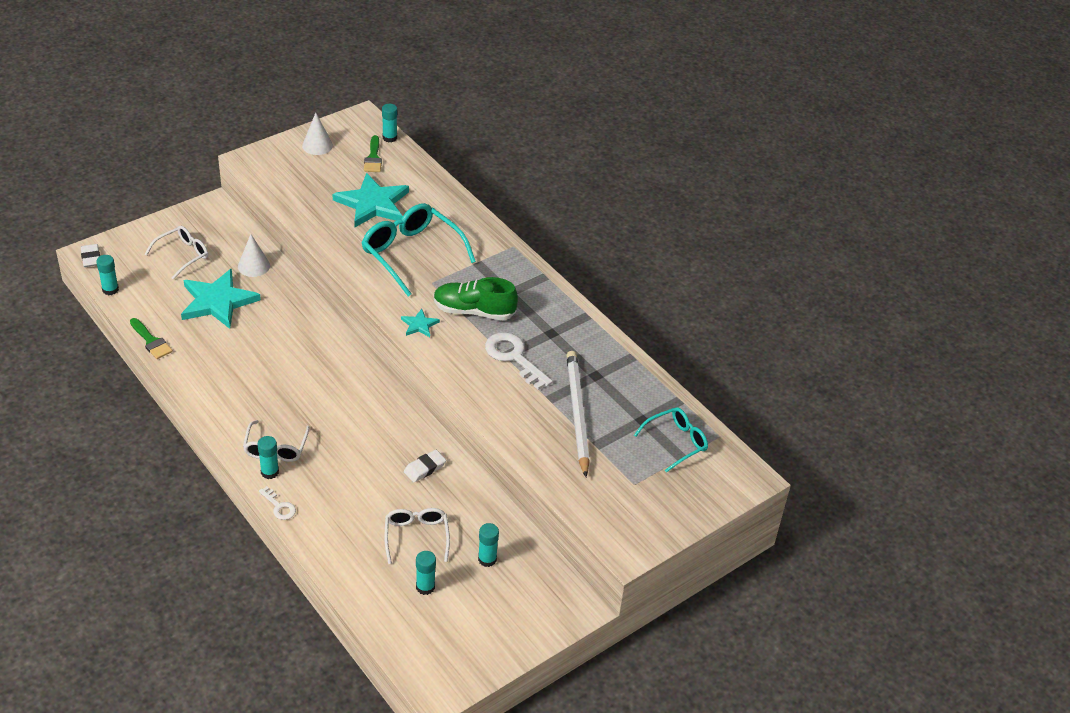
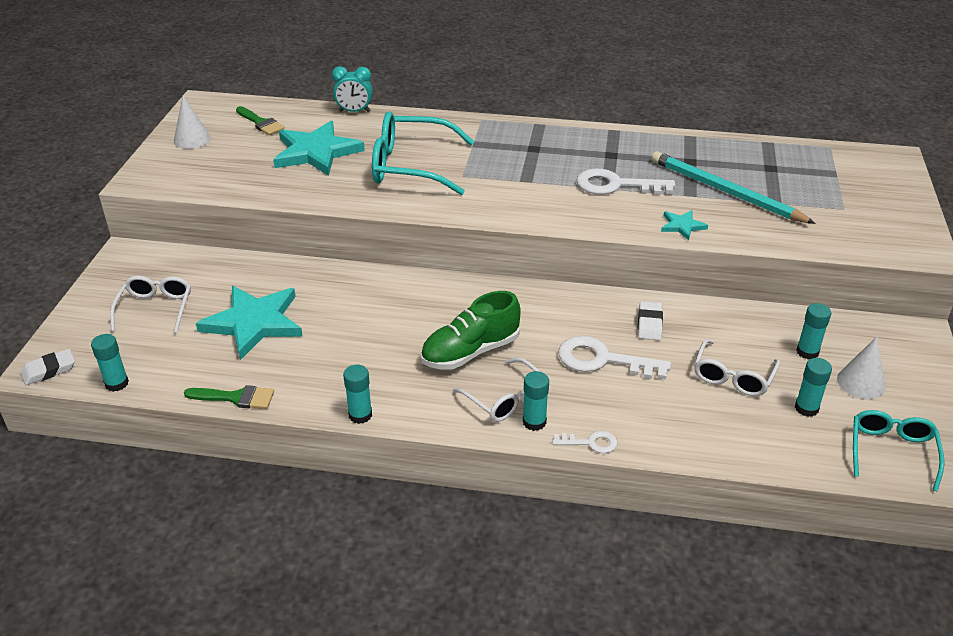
camera: 40 degrees left, 5 degrees down
white eraser [81,244,100,267] -> white eraser turned 60 degrees counterclockwise [21,349,75,385]
white cone [238,234,270,277] -> white cone moved to [837,337,885,399]
turquoise glue stick [382,104,397,142] -> turquoise glue stick moved to [343,365,372,424]
white glasses [384,508,450,564] -> white glasses turned 105 degrees counterclockwise [694,339,780,396]
turquoise star [401,309,440,337] -> turquoise star moved to [661,210,708,240]
green shoe [434,277,518,320] -> green shoe moved to [421,291,521,370]
white pencil [567,351,590,477] -> turquoise pencil [651,151,816,224]
turquoise glasses [634,407,708,473] -> turquoise glasses moved to [853,410,944,491]
none -> turquoise clock [332,66,373,112]
none -> white key [558,336,671,379]

